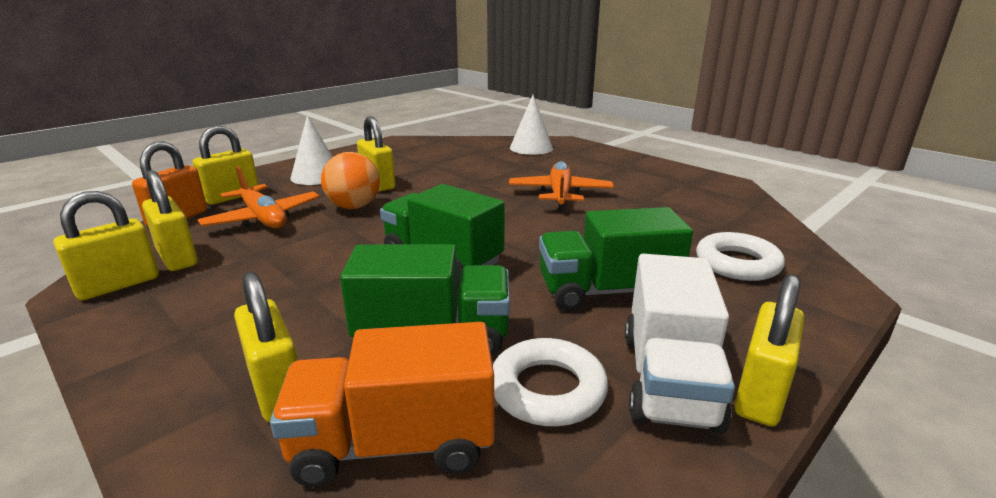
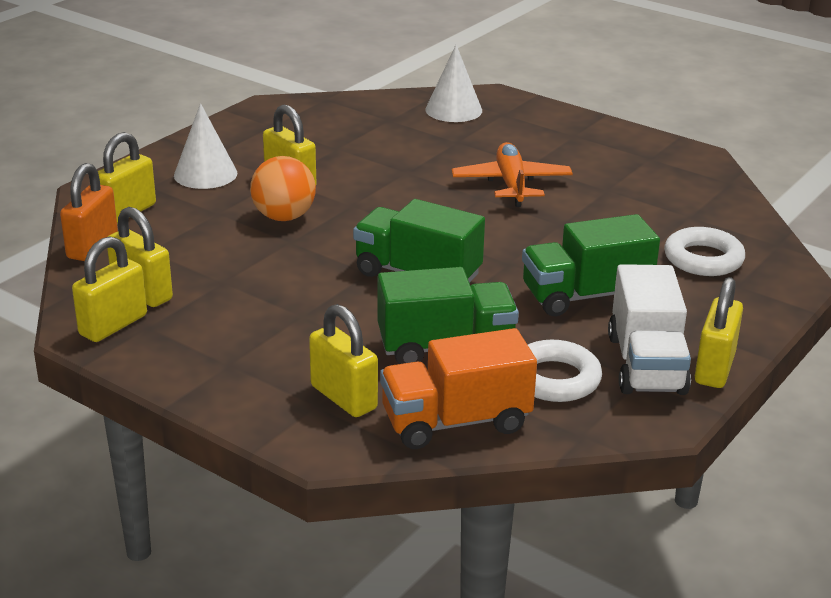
camera: 10 degrees left, 5 degrees up
orange plane [198,166,320,228] -> none

